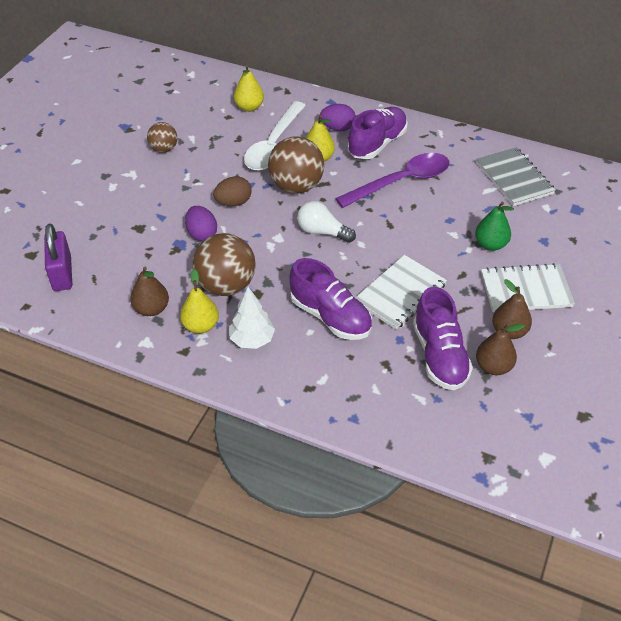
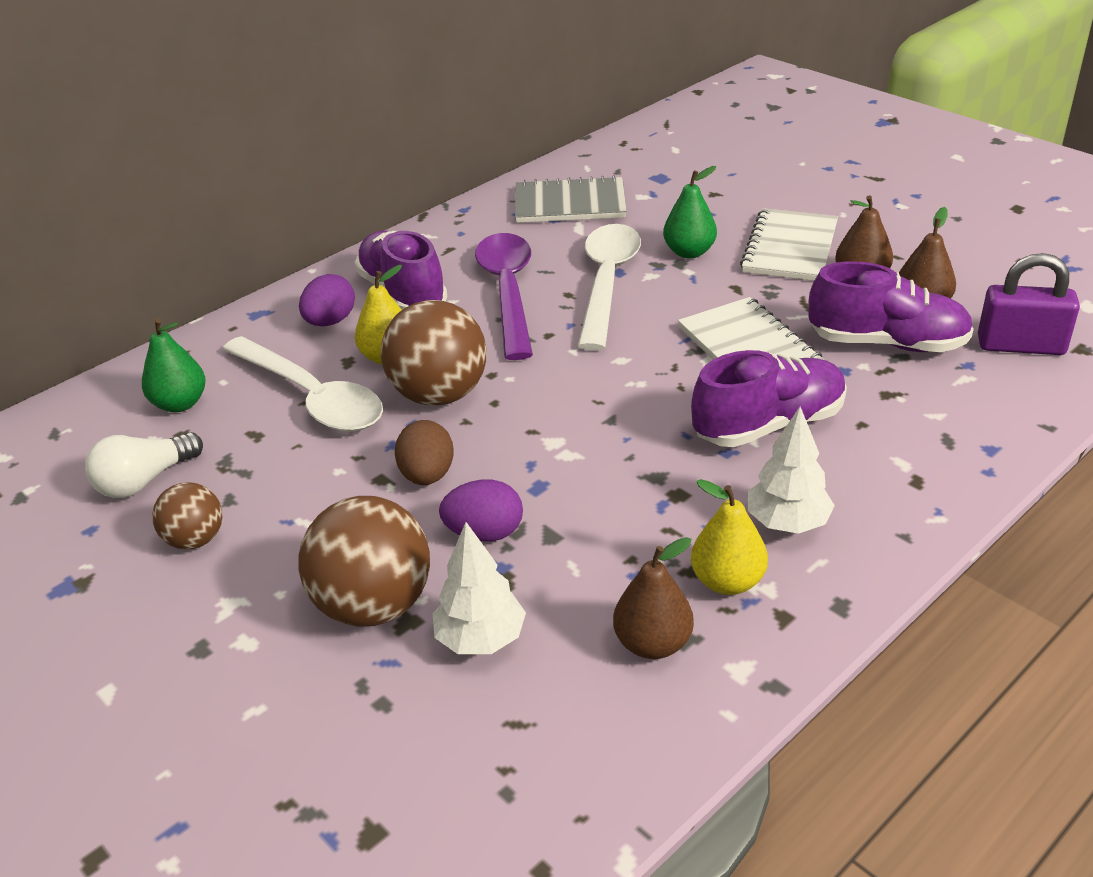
camera: 65 degrees left, 10 degrees down
purple padlock [44,224,72,291] -> purple padlock moved to [978,253,1080,355]
brown ball [192,233,256,296] -> brown ball moved to [298,496,430,627]
yellow pear [234,65,264,112] -> green pear [142,319,206,412]
white light bulb [297,201,356,243] -> white light bulb moved to [85,432,203,498]
none -> white tree [432,522,526,654]
none -> white spoon [578,224,641,351]

